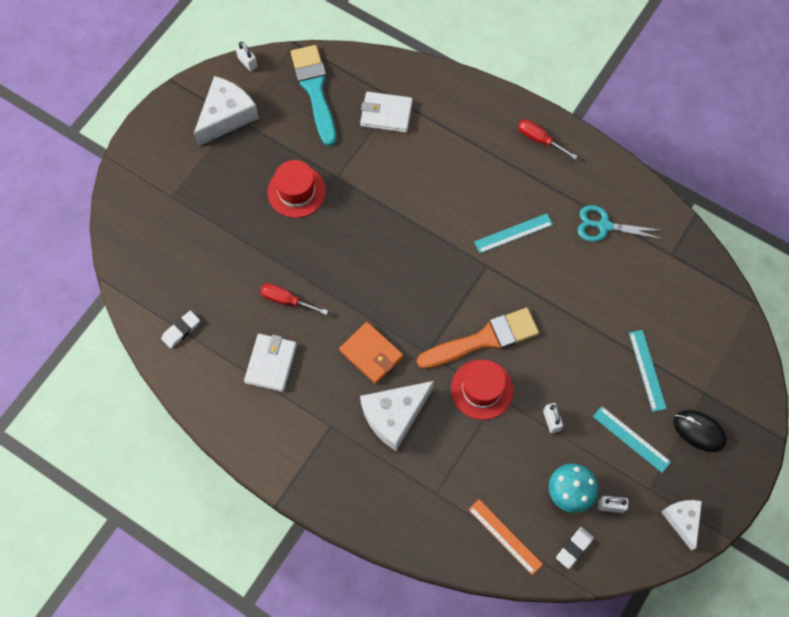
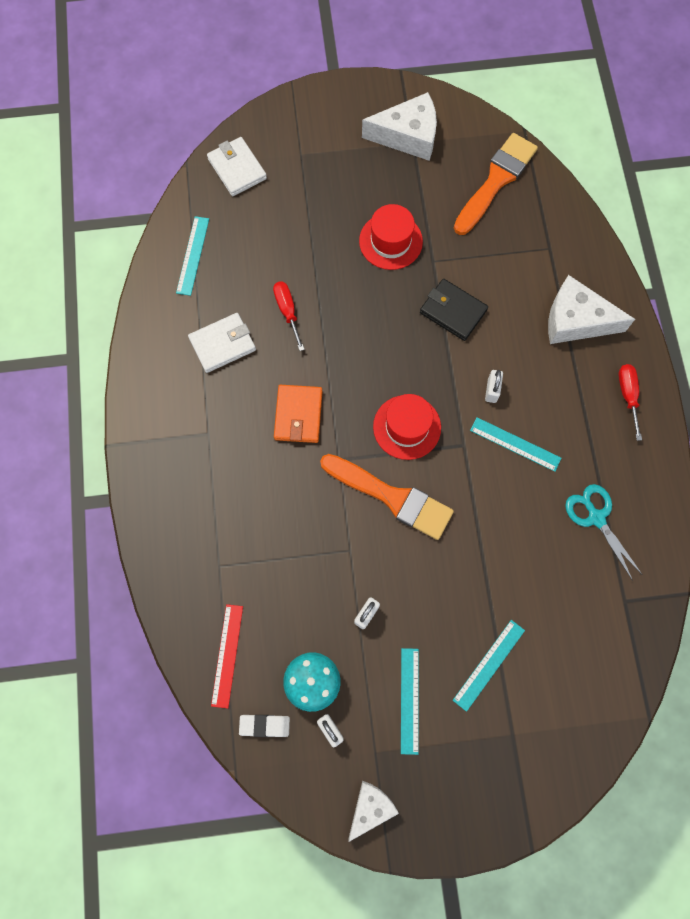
camera: 50 degrees right, 5 degrees up
white eraser [161,311,200,349] -> turquoise ruler [176,216,209,296]
white padlock [236,42,257,71] -> white padlock moved to [485,370,503,403]
turquoise brush [291,45,336,146] -> orange brush [454,133,538,235]
white wallet [360,92,413,133] -> white wallet moved to [207,137,267,196]
white cheese [360,381,434,451] -> white cheese moved to [548,275,635,344]
red hat [451,360,513,420] -> red hat moved to [373,394,441,460]
orange ruler [468,499,543,575] -> red ruler [211,604,243,708]
black mouse [674,410,727,452] -> none
none -> black wallet [420,279,488,341]

